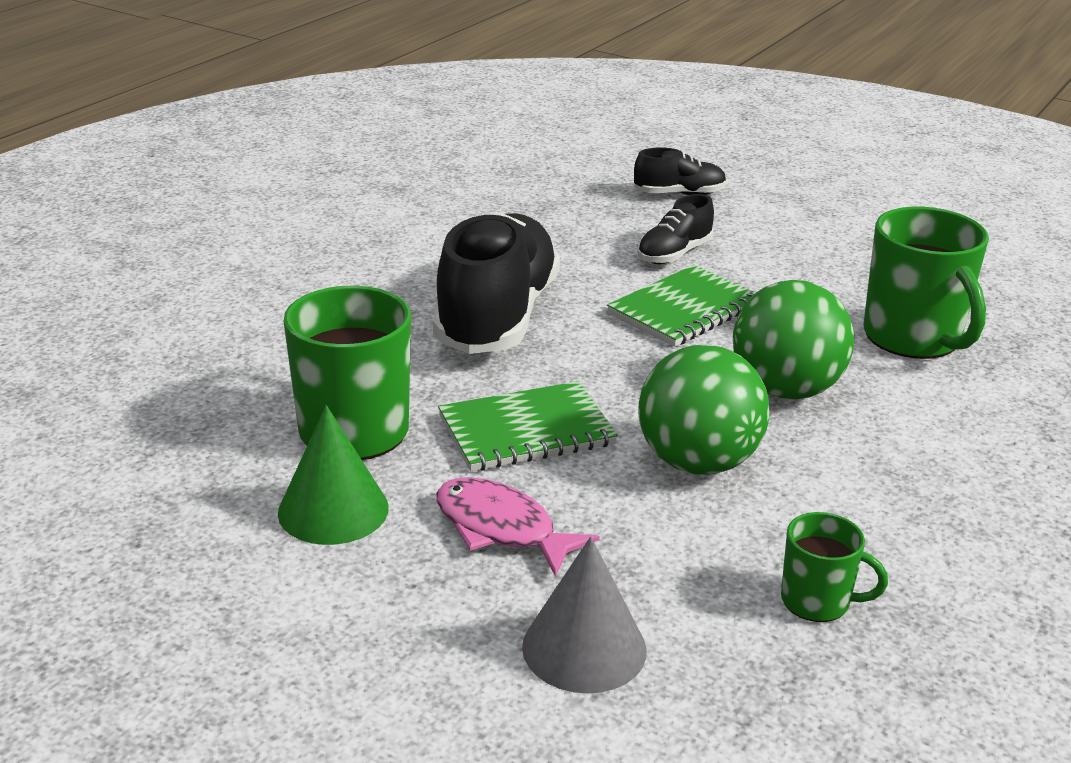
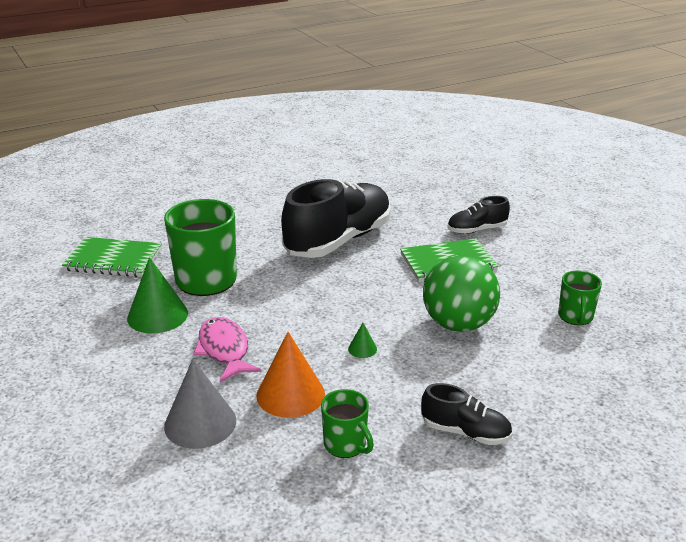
camera: 30 degrees right, 0 degrees up
green notebook [438,381,618,471] -> green notebook moved to [62,237,162,277]
black shoe [634,147,727,195] -> black shoe moved to [421,383,512,445]
green ball [638,345,770,475] -> green cone [348,323,377,358]
green mug [864,207,989,359] -> green mug [558,271,602,325], size x0.53
none -> orange cone [256,332,325,418]

